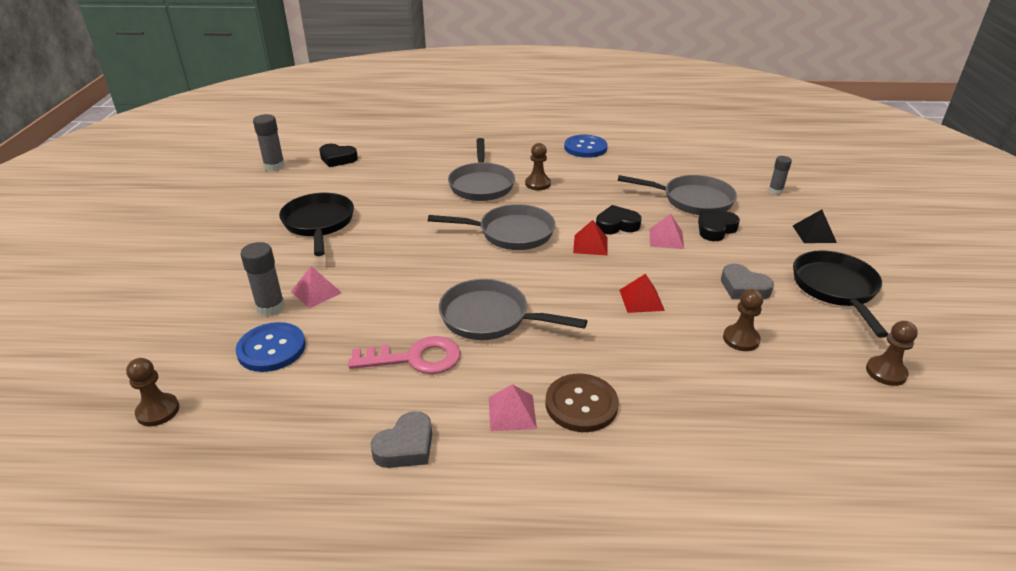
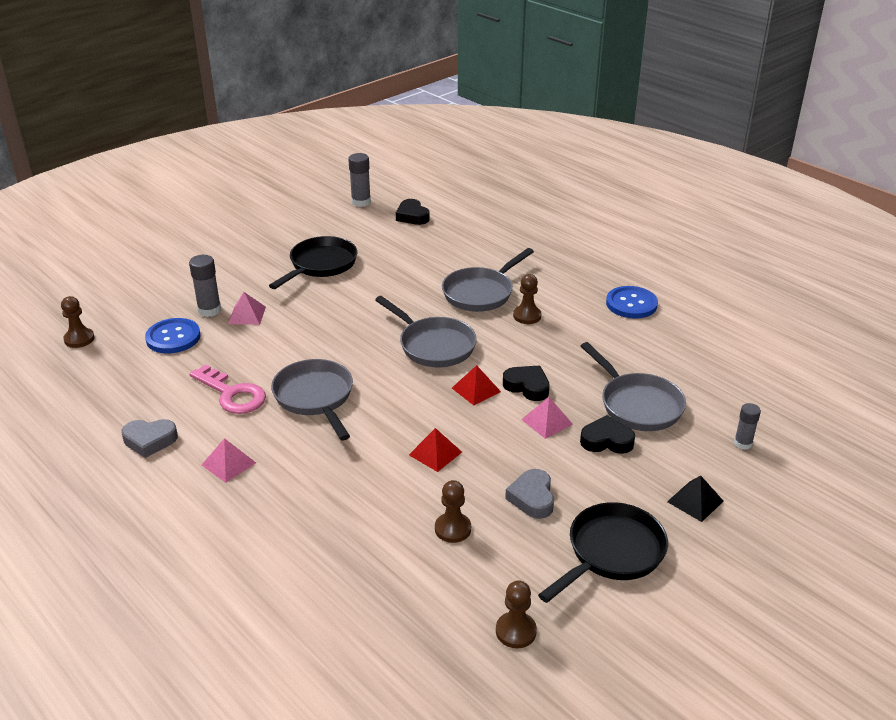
camera: 45 degrees right, 0 degrees up
brown button [546,373,619,432] -> none

